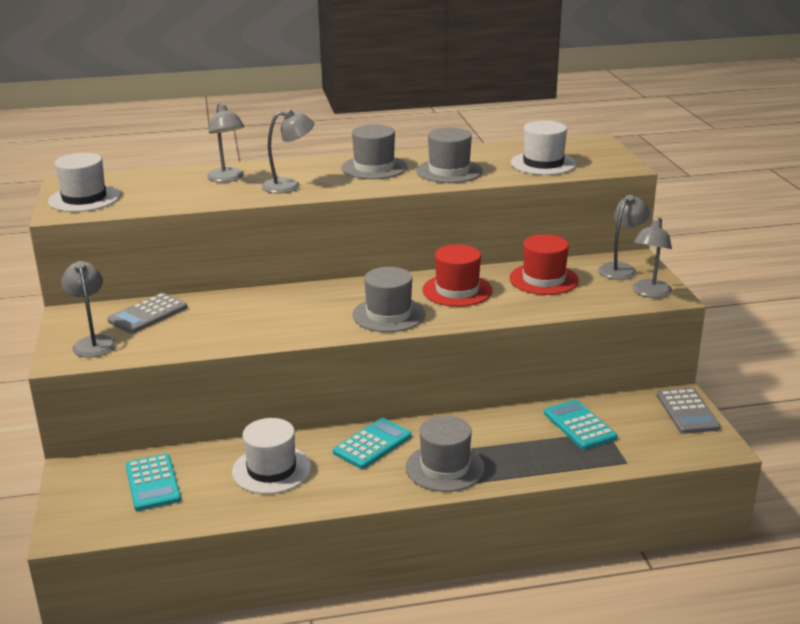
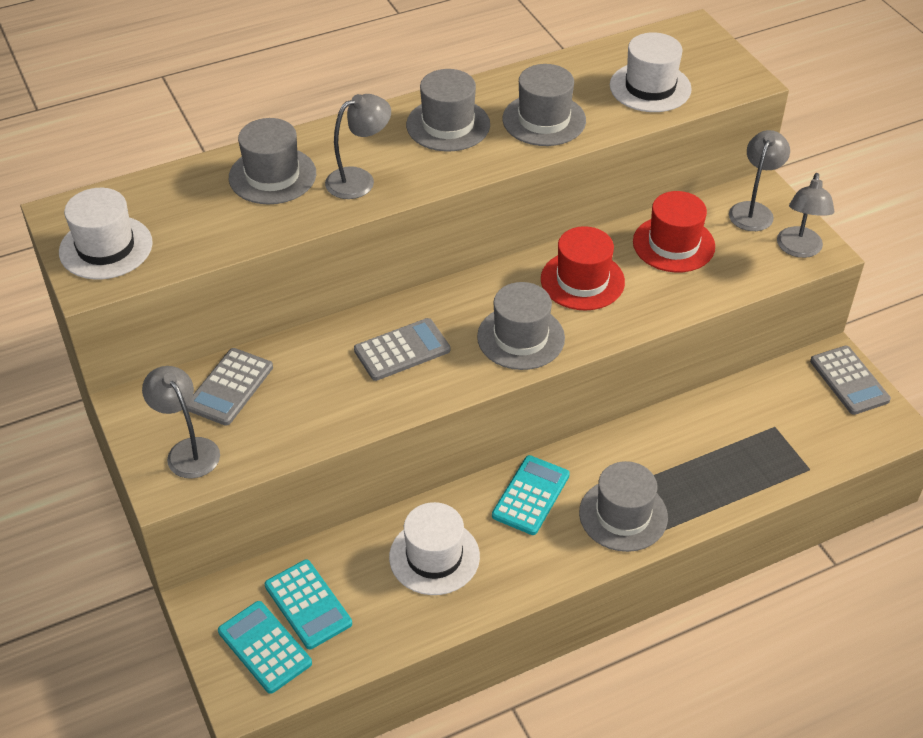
camera: 15 degrees left, 20 degrees up
grey lamp [207,104,244,182] -> grey hat [229,118,316,204]
turquoise calculator [544,400,617,449] -> turquoise calculator moved to [218,601,312,694]
none -> grey calculator [354,318,450,381]

